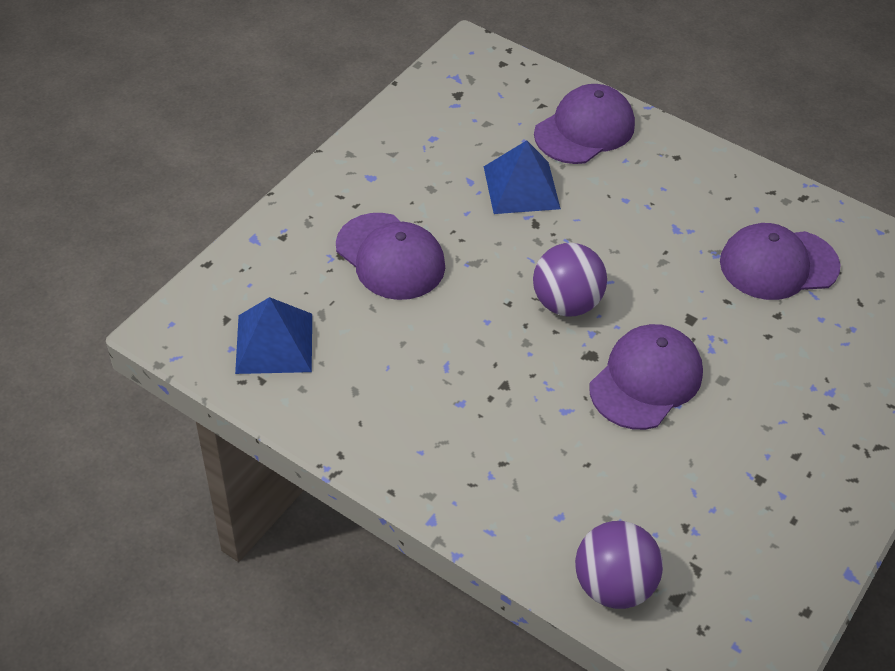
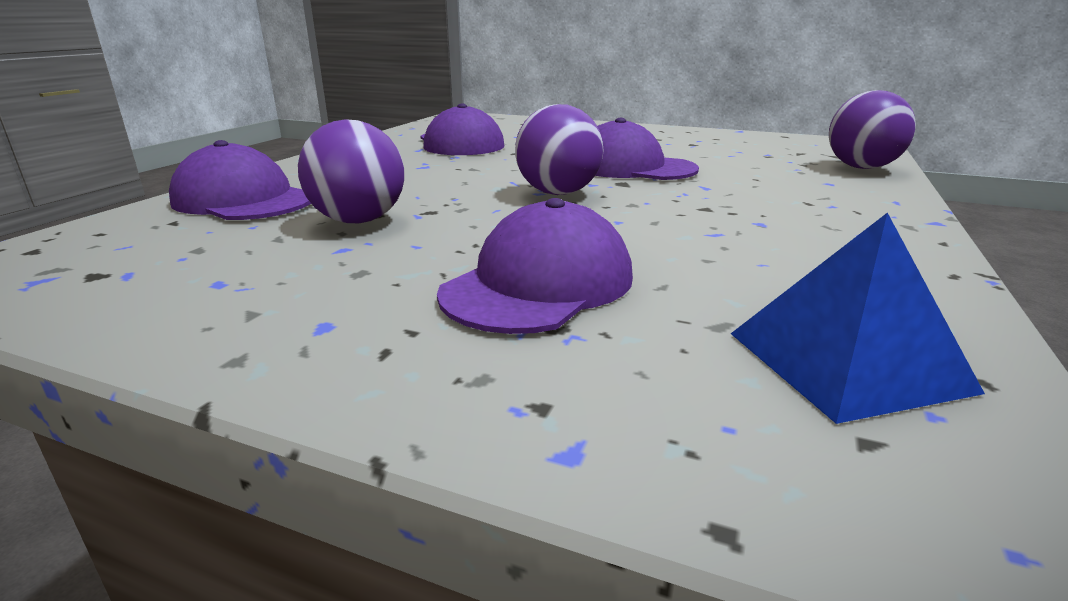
camera: 100 degrees left, 25 degrees down
blue pyramid [484,140,561,214] -> purple ball [298,119,404,223]

